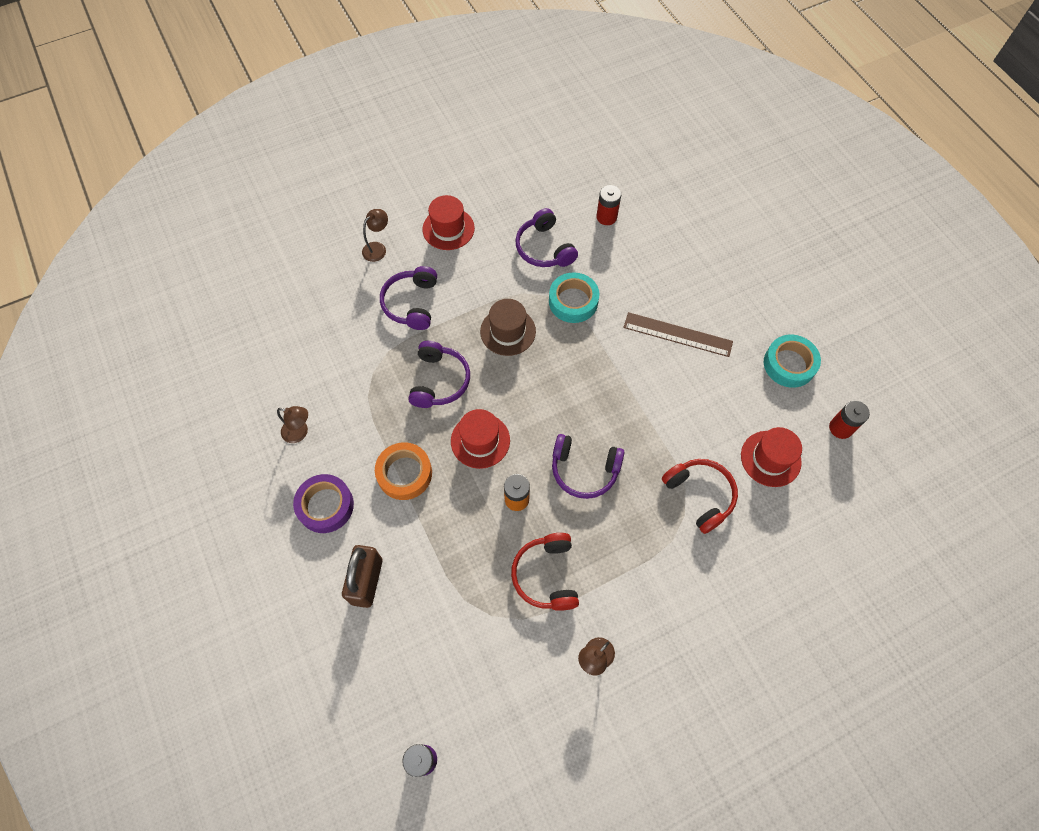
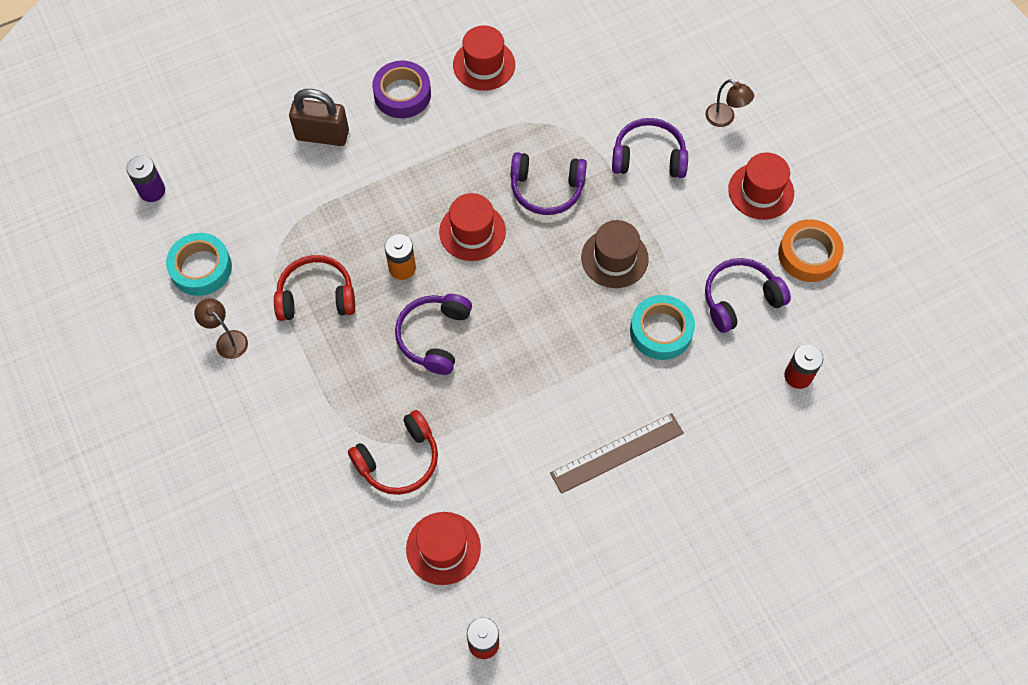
camera: 90 degrees right, 0 degrees up
brown lamp [277,406,308,443] -> red hat [453,26,515,91]
orange tape [375,442,432,500] -> orange tape moved to [778,219,844,282]
brown ruler [623,312,733,357] -> brown ruler turned 45 degrees clockwise [550,413,684,494]
turquoise tape [764,335,821,388] -> turquoise tape moved to [166,233,232,296]

